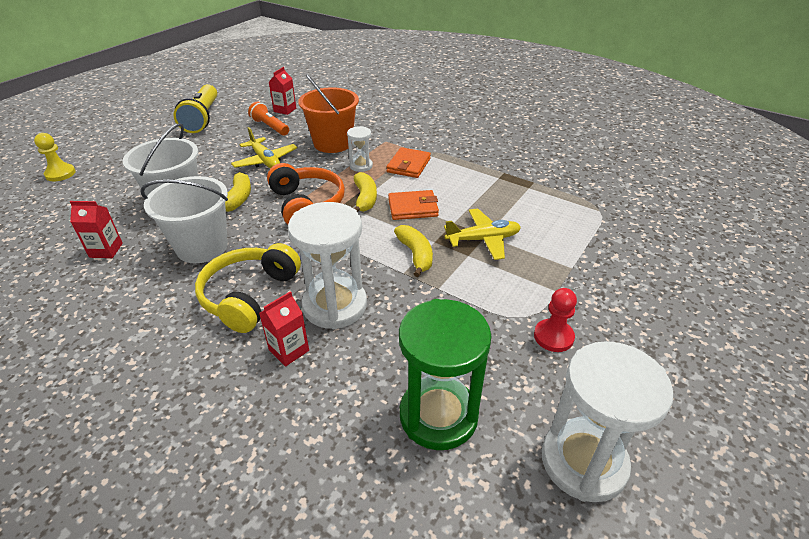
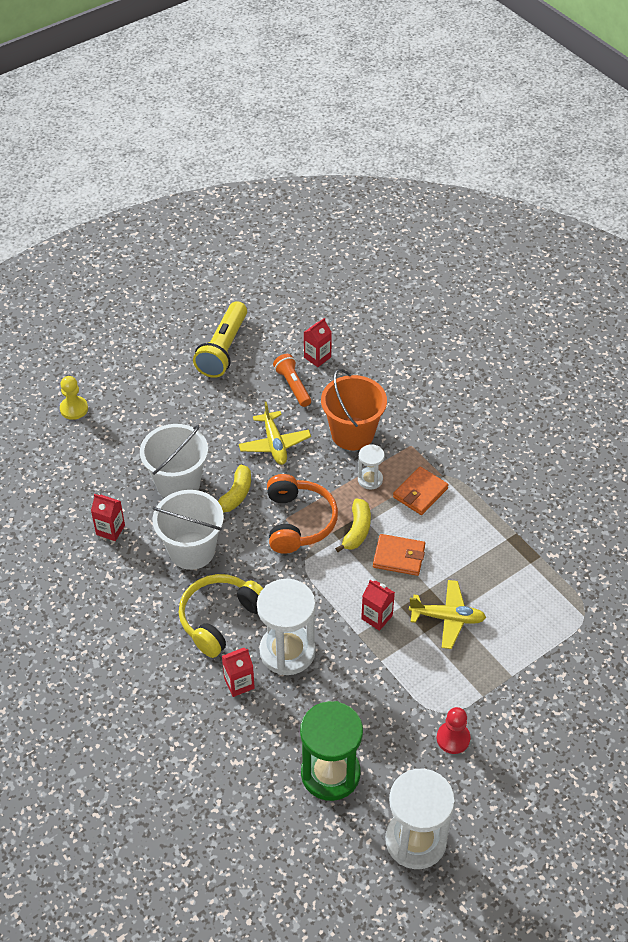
camera: 20 degrees right, 10 degrees up
yellow banana [394,225,433,277] -> red carton [361,580,395,631]

